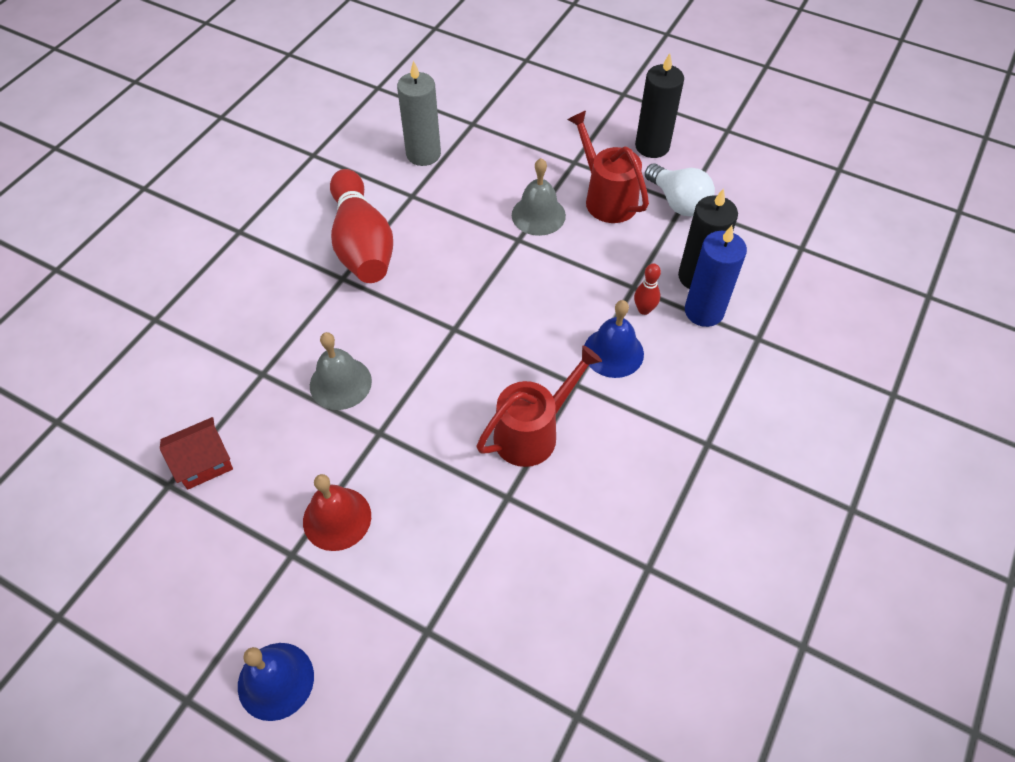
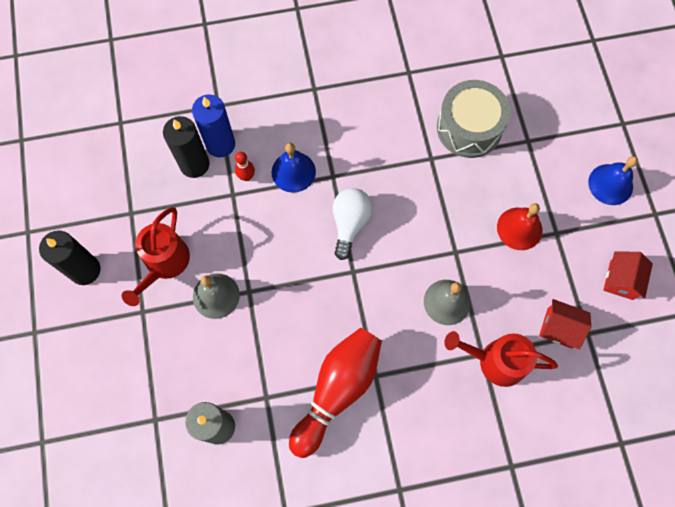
camera: 130 degrees left, 15 degrees up
red watering can [476,345,602,467] -> red watering can moved to [444,331,558,387]
white light bulb [645,163,715,216] -> white light bulb moved to [333,188,373,260]
none -> grey drum [437,80,511,158]
none -> red house [603,251,653,300]

